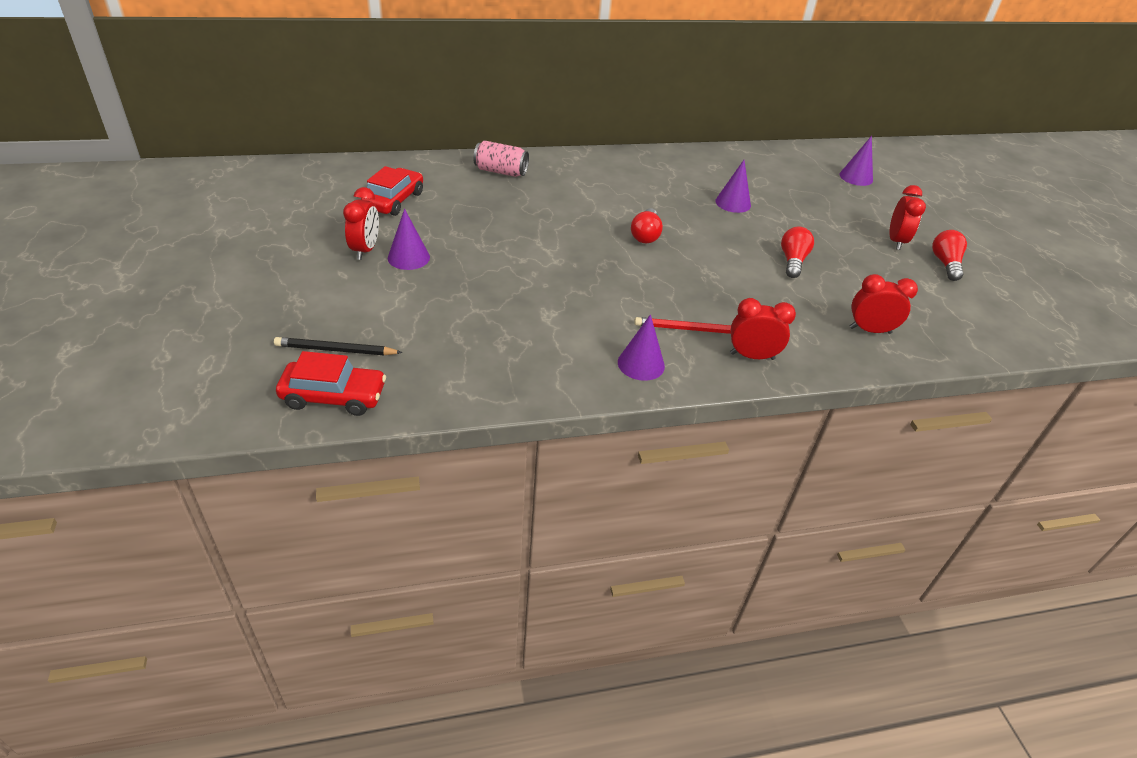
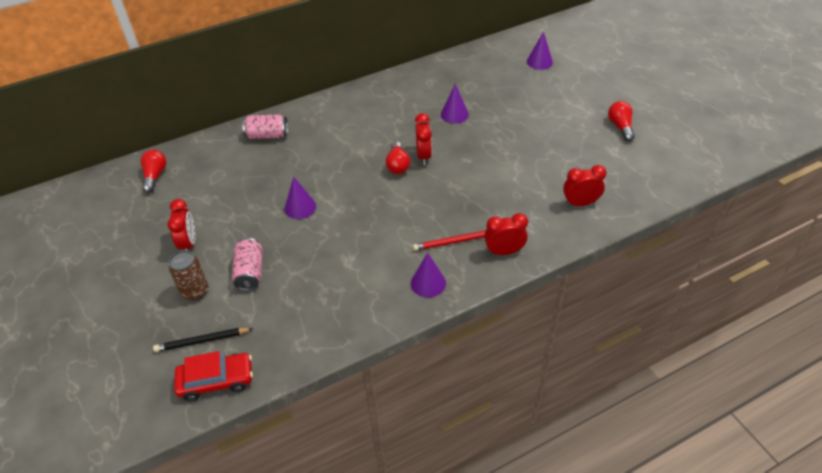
camera: 10 degrees left, 5 degrees up
red car [361,166,423,216] -> none
purple cone [388,209,430,270] -> purple cone moved to [285,177,316,219]
red light bulb [781,227,814,278] -> red light bulb moved to [141,150,167,193]
red clock [889,185,926,250] -> red clock moved to [415,113,432,165]
none -> brown can [169,250,209,301]
none -> pink can [232,238,263,291]

